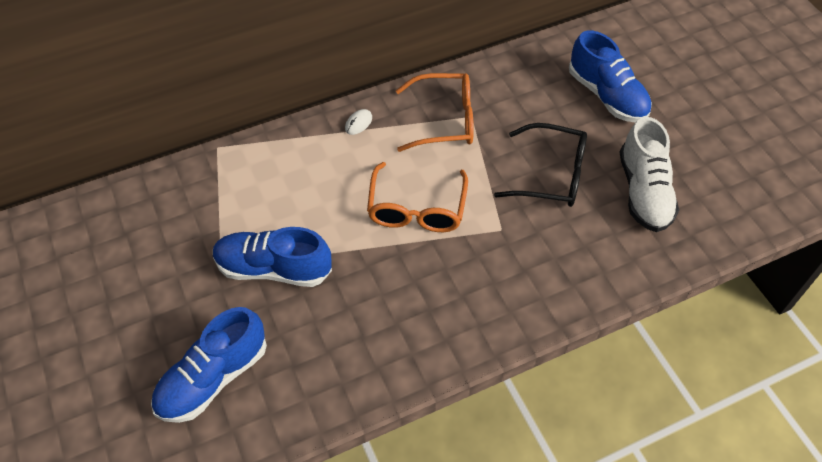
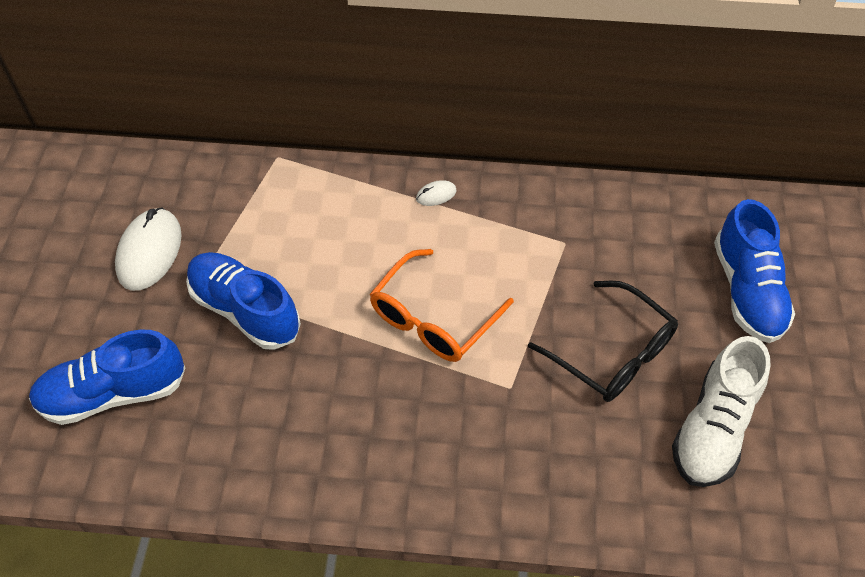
camera: 30 degrees right, 0 degrees up
orange glasses [396,73,474,152] -> none
none -> white mouse [115,207,182,291]

